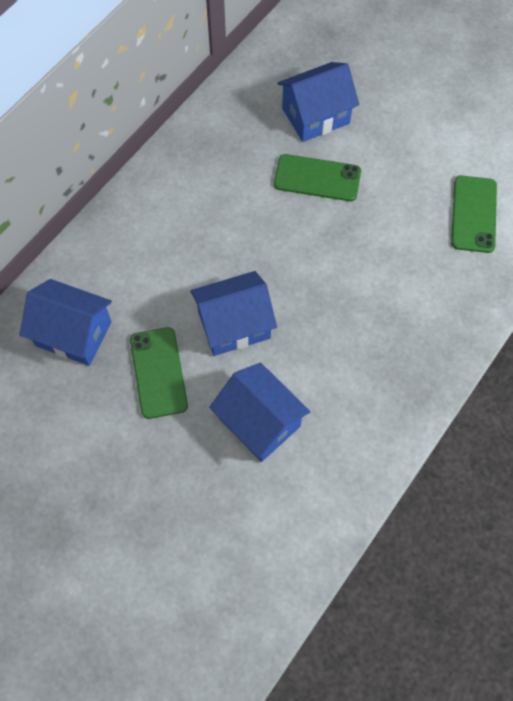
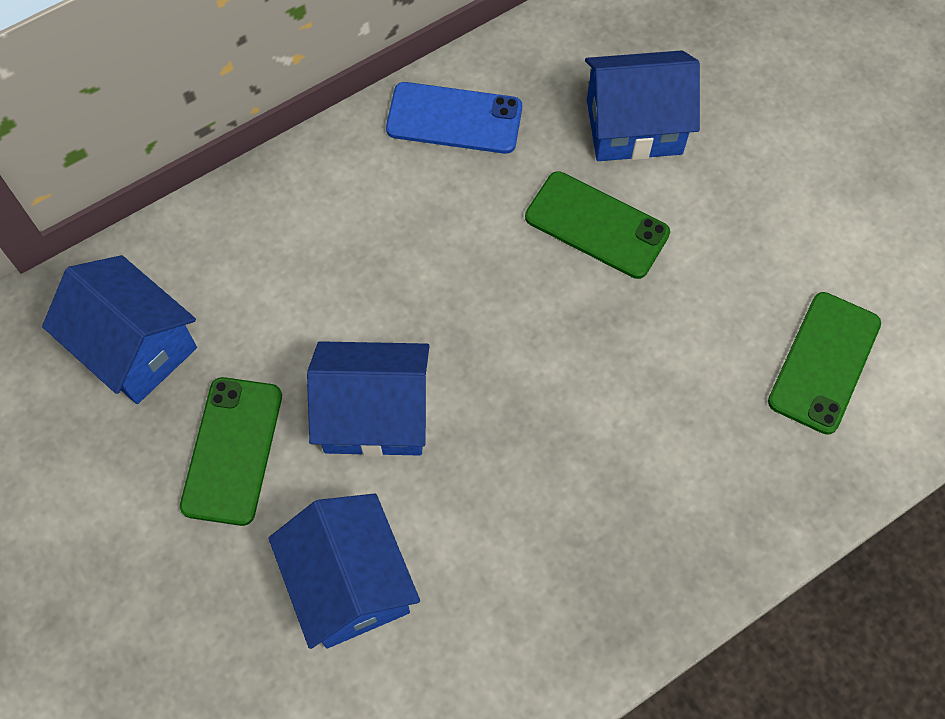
camera: 20 degrees right, 0 degrees up
none -> blue phone [386,82,522,154]

